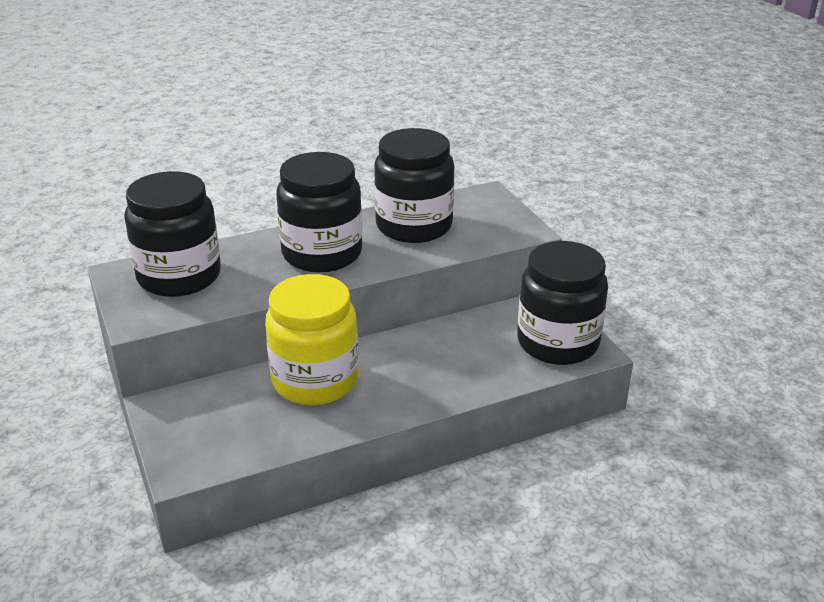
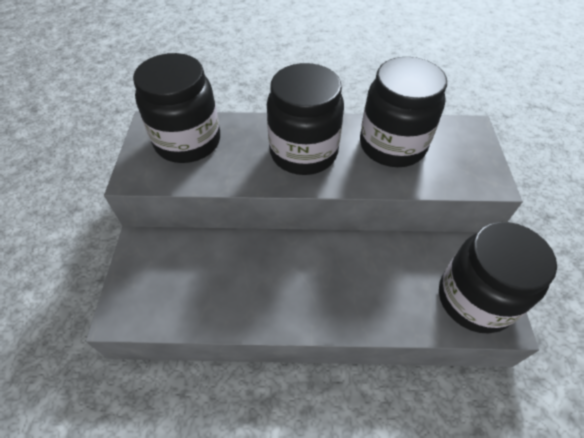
camera: 25 degrees right, 20 degrees up
yellow jar [265,274,359,405] -> none

